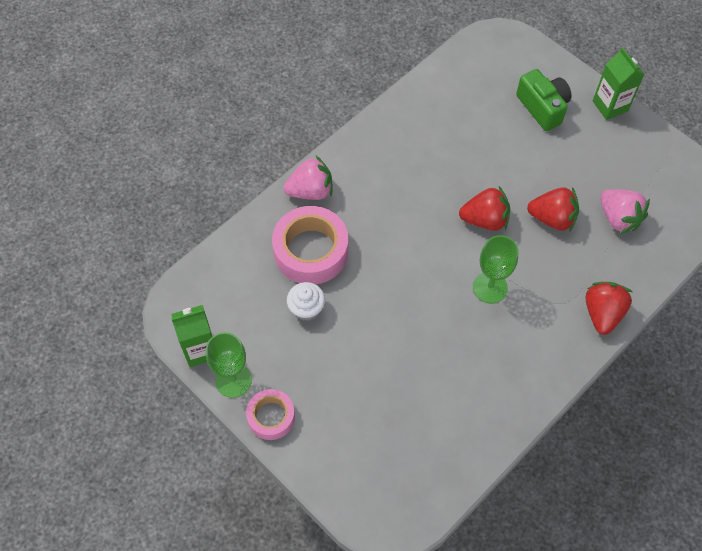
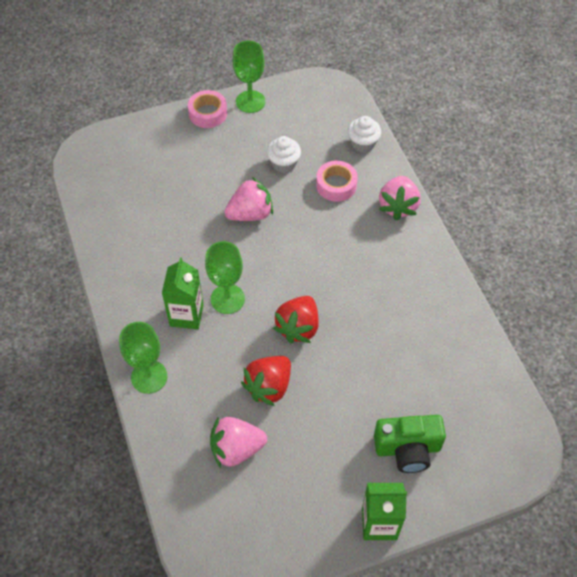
camera: 115 degrees right, 5 degrees down
green carton [171,305,213,367] -> green carton moved to [162,257,204,329]
pink tape [272,206,348,284] -> pink tape [316,161,358,202], size x0.58
red strawberry [585,282,633,335] -> green goblet [119,322,167,394]
none -> pink strawberry [224,177,273,221]
none -> white cupcake [348,116,381,153]

